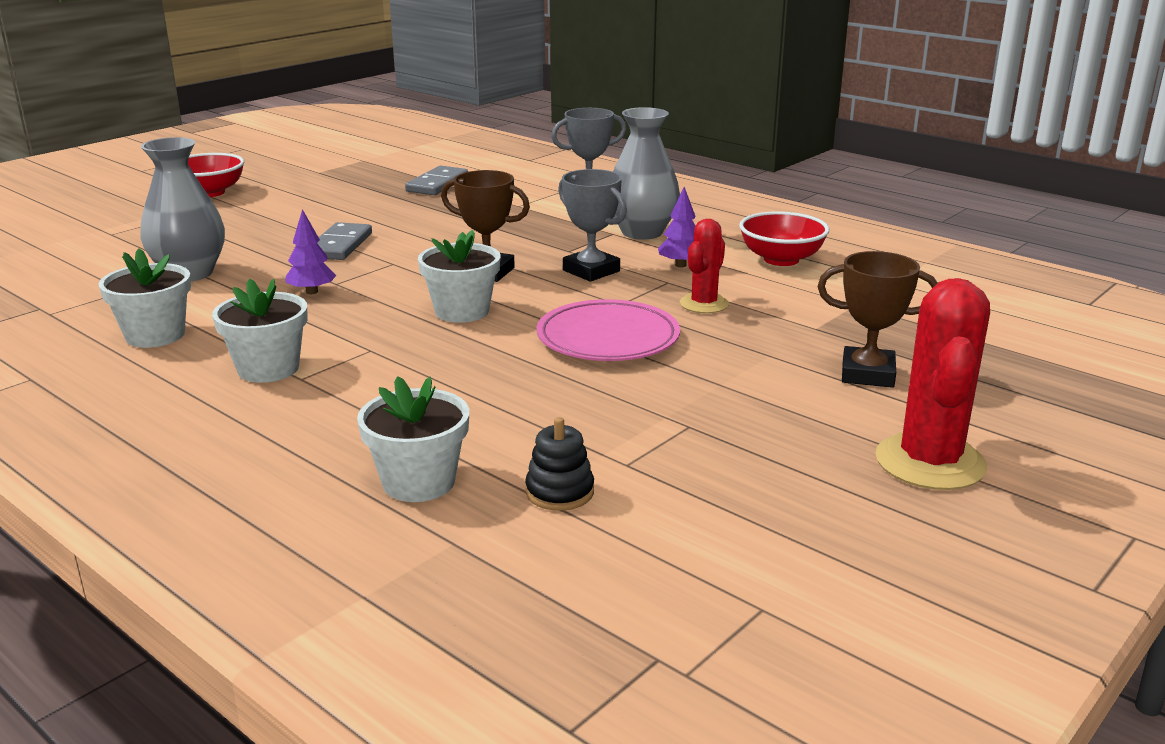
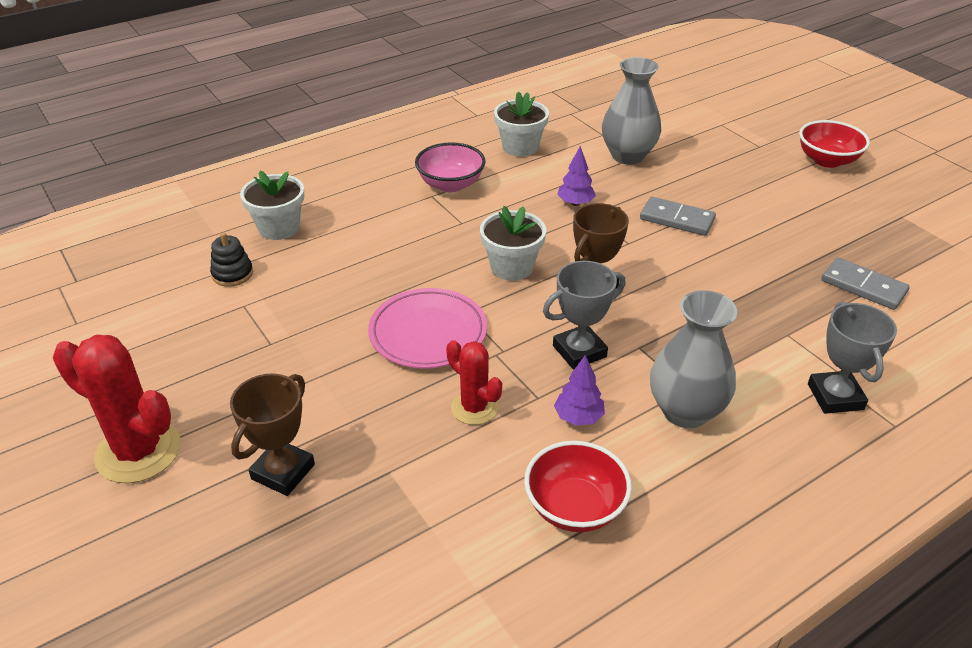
camera: 105 degrees right, 15 degrees up
white flower pot [212,279,308,383] -> pink bowl [415,143,486,192]

